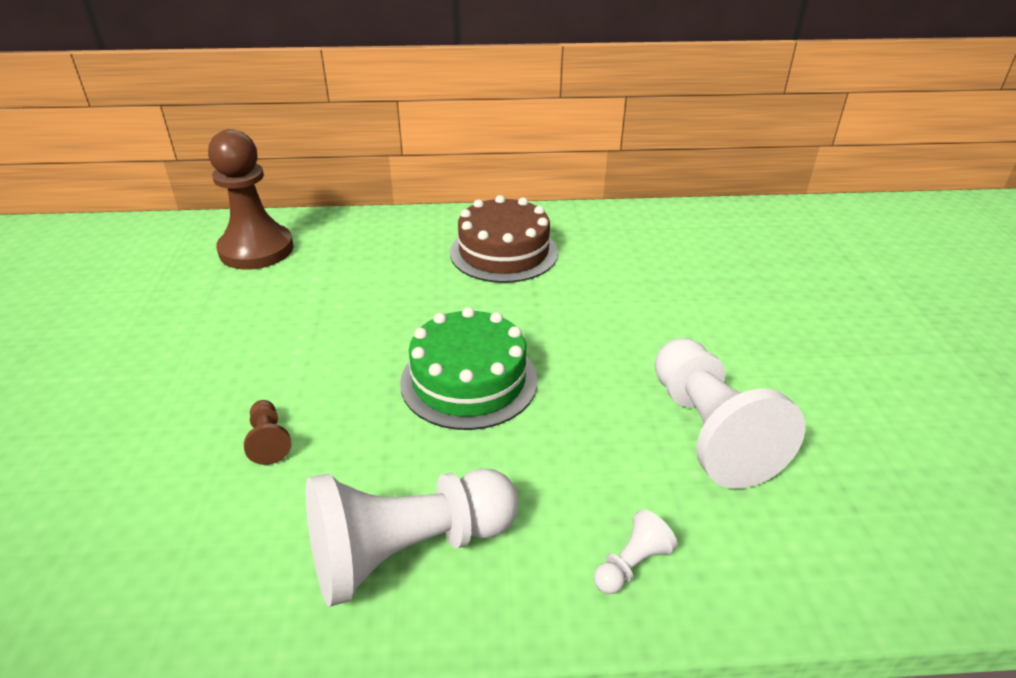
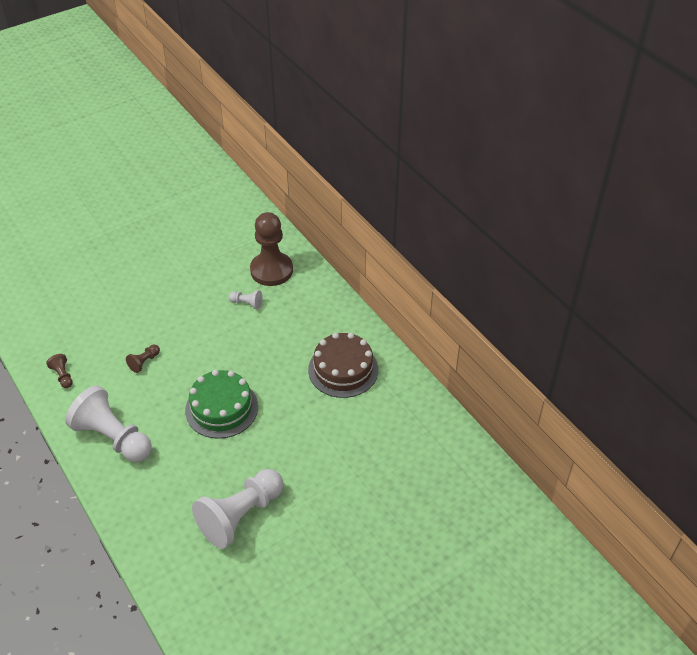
camera: 60 degrees right, 10 degrees up
white pawn [594,509,677,594] -> white pawn moved to [229,290,263,309]
none -> brown pawn [46,354,73,388]

